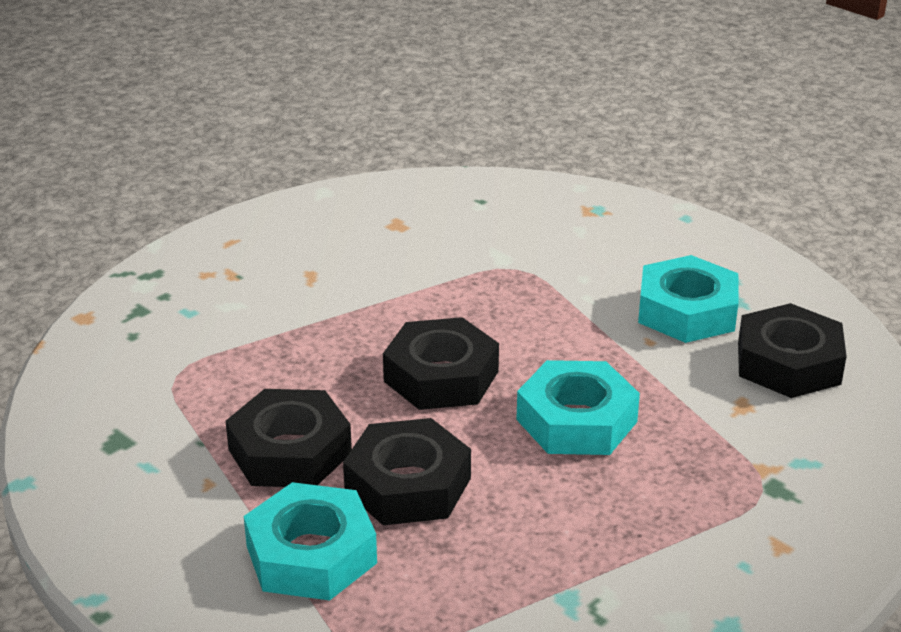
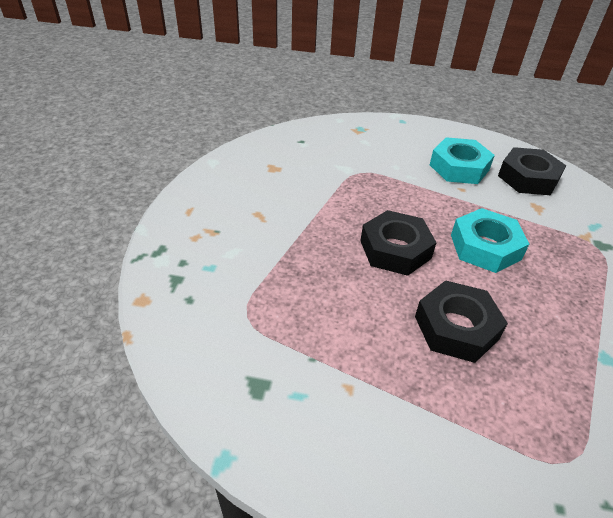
camera: 35 degrees left, 10 degrees up
black nut [226,389,352,487] -> none
turquoise nut [244,482,377,600] -> none

